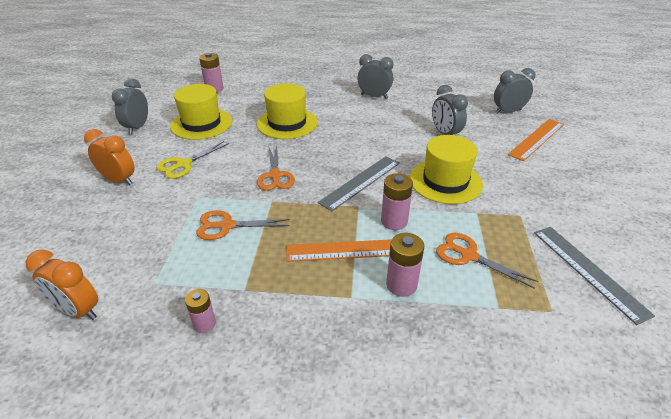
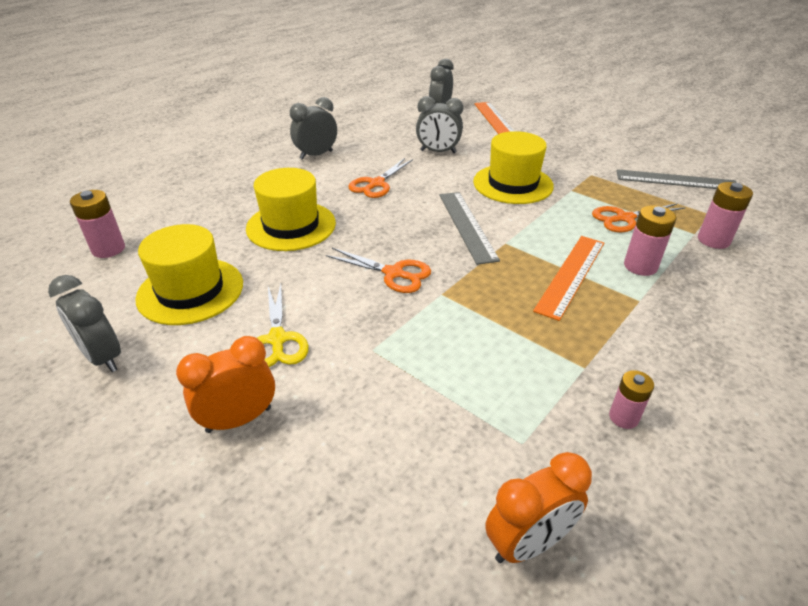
camera: 55 degrees left, 0 degrees up
orange scissors [196,210,290,240] -> orange scissors moved to [348,158,413,198]
pink battery [381,173,413,230] -> pink battery moved to [698,182,753,249]

